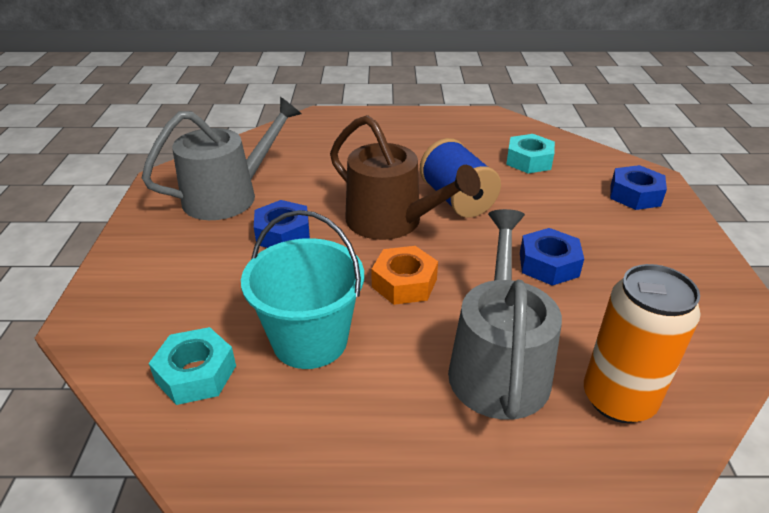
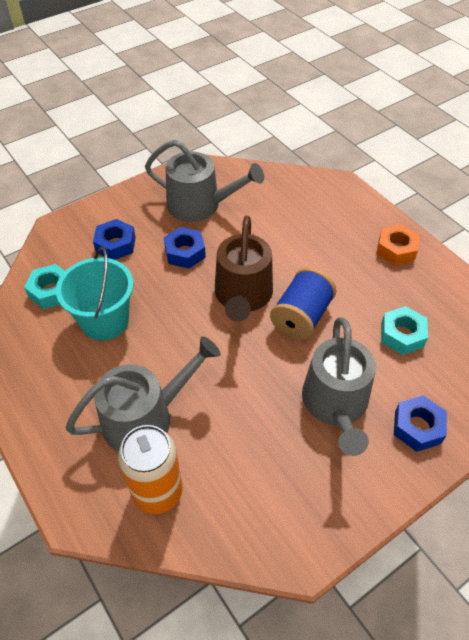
camera: 55 degrees right, 15 degrees up
orange nut [371,246,438,305] -> orange nut moved to [377,224,420,265]
blue nut [520,228,584,286] -> blue nut moved to [93,219,136,260]
none -> grey watering can [302,317,376,456]

